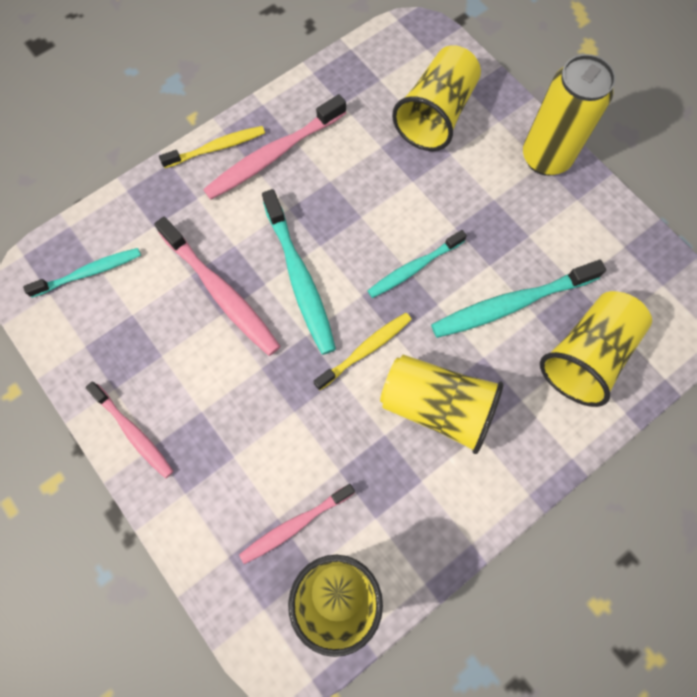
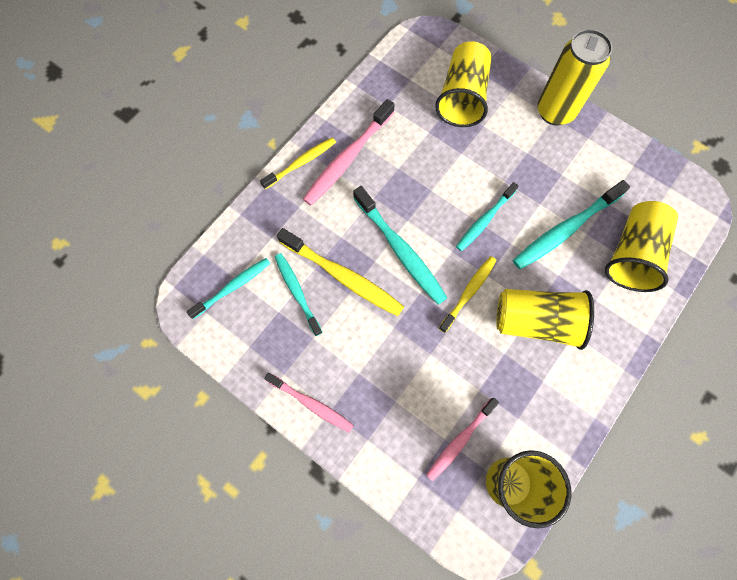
camera: 15 degrees left, 0 degrees up
pink toothbrush [154,217,280,356] -> yellow toothbrush [277,228,404,316]
none -> turquoise toothbrush [275,253,323,336]

